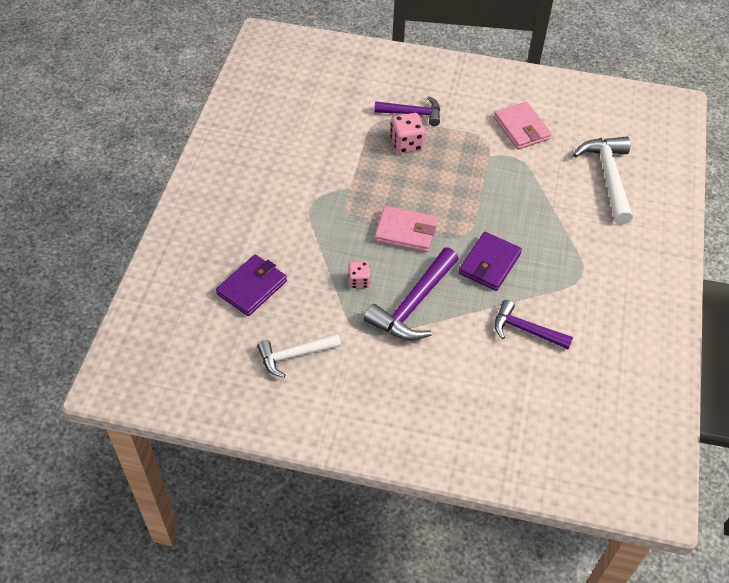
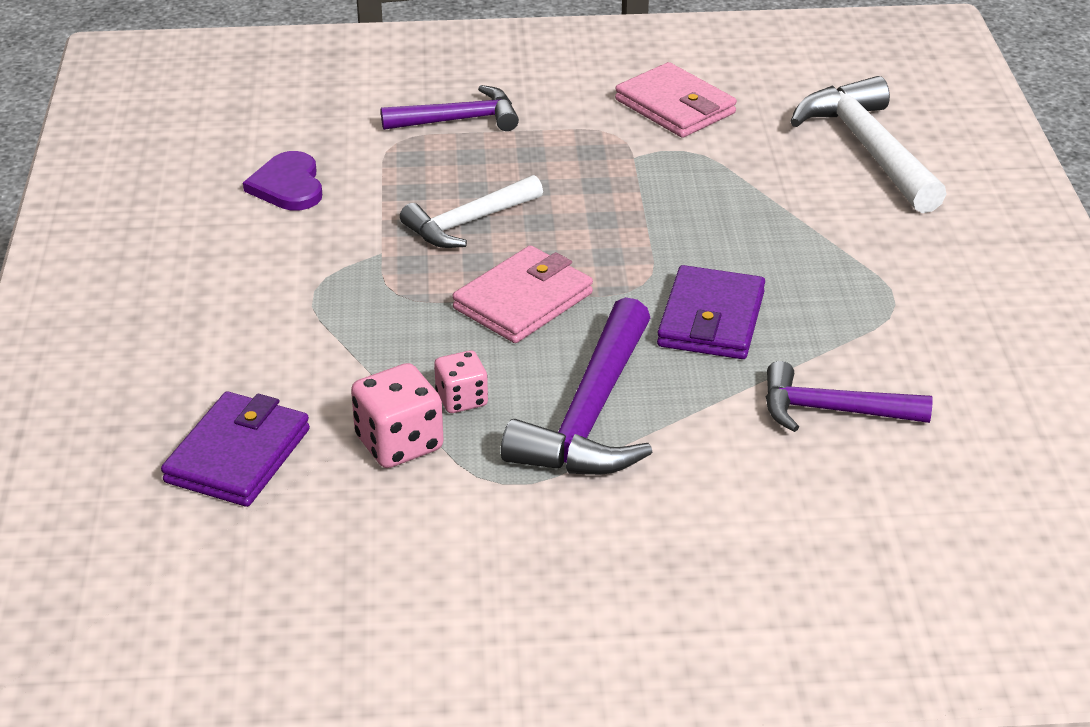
camera: 15 degrees left, 15 degrees down
white hammer [257,333,341,378] -> white hammer moved to [400,175,543,248]
pink wallet [374,206,437,252] -> pink wallet turned 45 degrees counterclockwise [452,246,593,343]
pink dice [390,113,425,154] -> pink dice moved to [351,363,444,468]
none -> purple heart [243,151,322,211]

